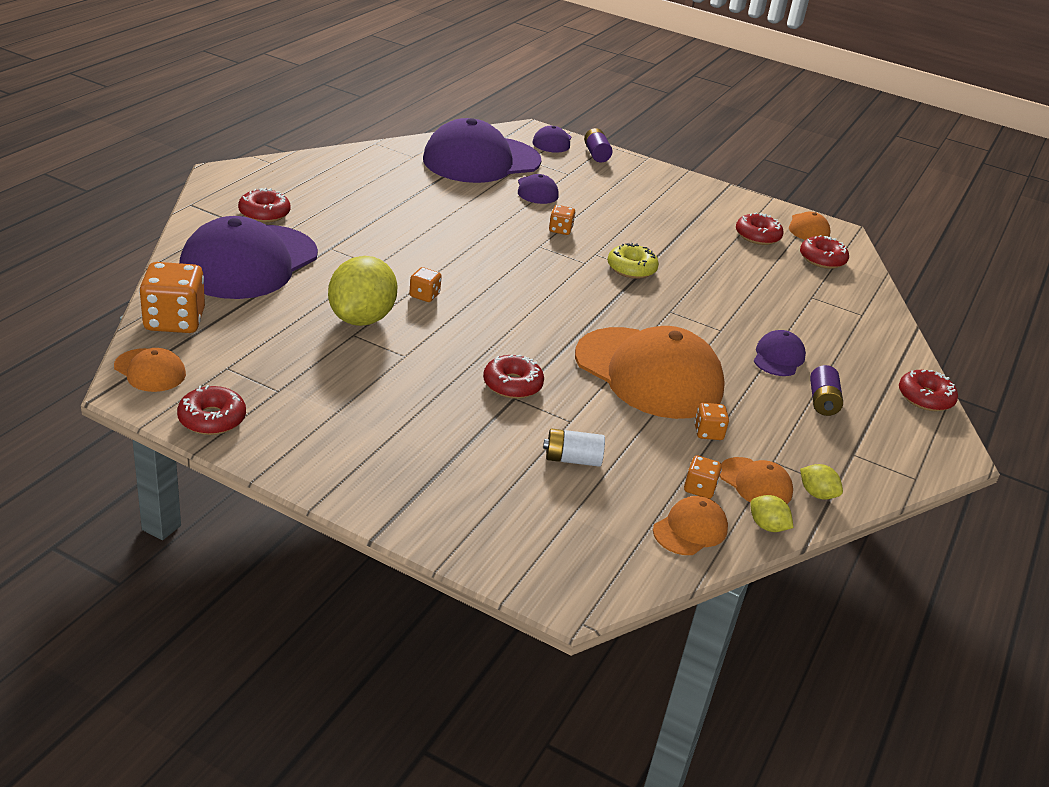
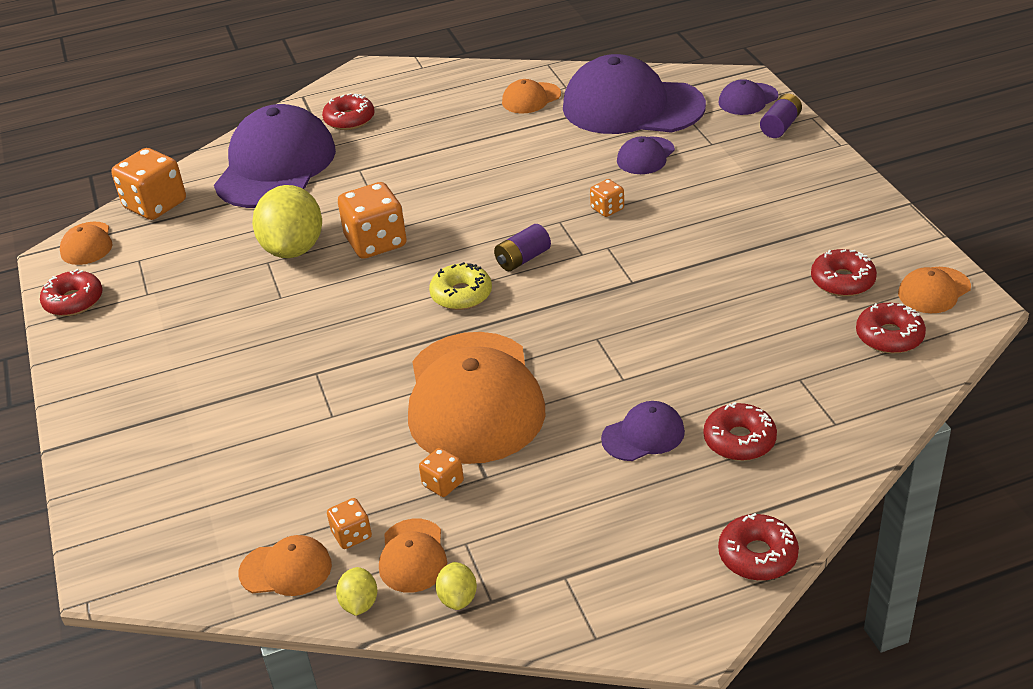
camera: 50 degrees right, 5 degrees up
purple cap [179,216,318,299] -> purple cap turned 120 degrees clockwise [214,104,336,208]
yellow lemon [328,256,398,326] -> yellow lemon turned 60 degrees counterclockwise [252,185,322,258]
orange dice [409,267,442,302] -> orange dice [338,182,407,259], size x2.00
red donut [483,355,544,399] -> red donut moved to [704,402,777,461]
white battery [543,428,605,467] -> none
yellow donut [608,243,659,279] -> yellow donut moved to [429,262,492,310]
purple battery [810,365,843,416] -> purple battery moved to [494,224,551,271]
none -> orange cap [502,79,561,113]

